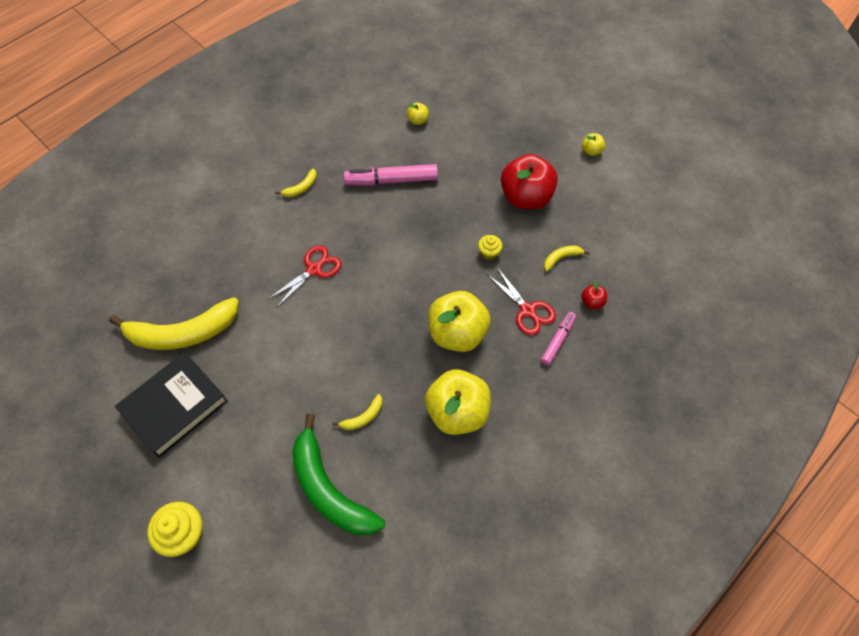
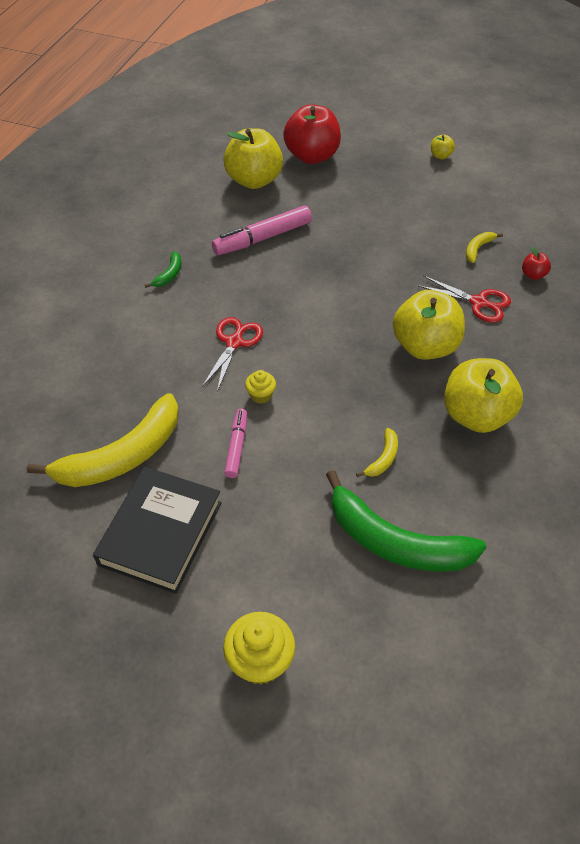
camera: 25 degrees left, 10 degrees down
yellow banana [275,168,317,197] -> green banana [145,251,181,288]
yellow apple [407,103,429,125] -> yellow apple [223,128,283,189], size x2.35
yellow cupcake [478,235,502,260] -> yellow cupcake moved to [245,370,276,404]
red apple [501,154,558,209] -> red apple moved to [283,105,341,164]
pink marker [541,312,576,365] -> pink marker moved to [225,409,247,478]

